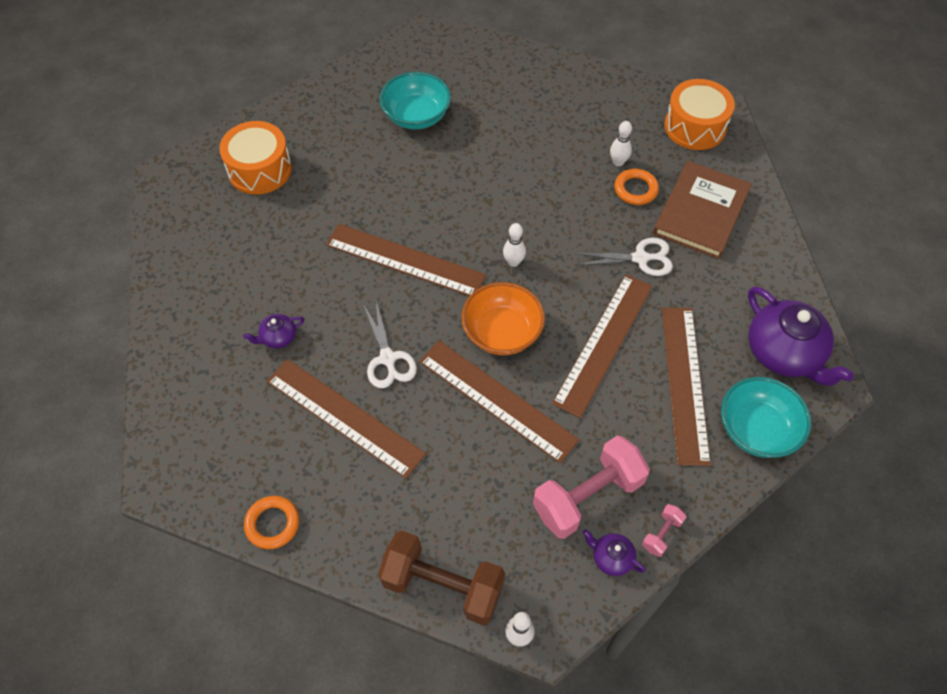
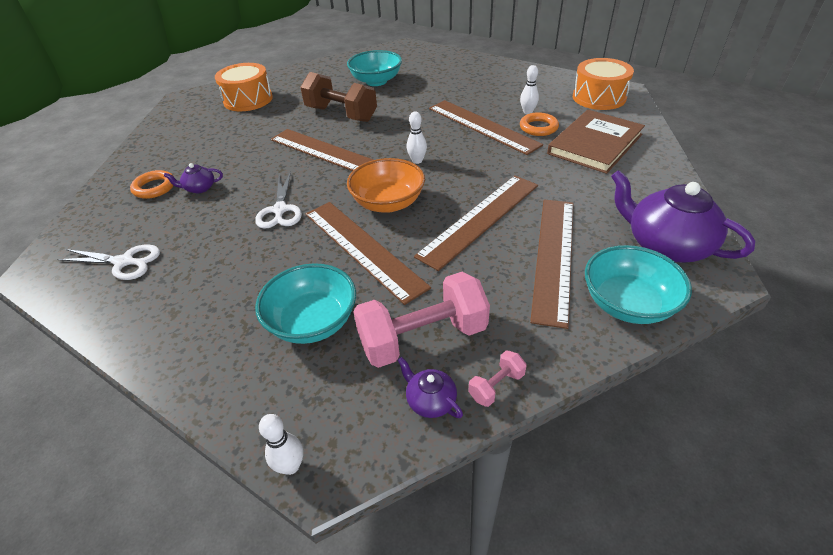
camera: 15 degrees right, 15 degrees down
orange ring [244,496,299,549] -> orange ring moved to [130,170,174,199]
brown ruler [267,359,426,479] -> brown ruler moved to [429,100,543,155]
brown dumbbell [378,531,505,625] -> brown dumbbell moved to [300,72,377,122]
white scissors [575,238,673,276] -> white scissors moved to [57,245,160,280]
purple teapot [748,286,854,386] -> purple teapot turned 150 degrees clockwise [611,170,755,263]
none -> turquoise bowl [255,263,356,344]

